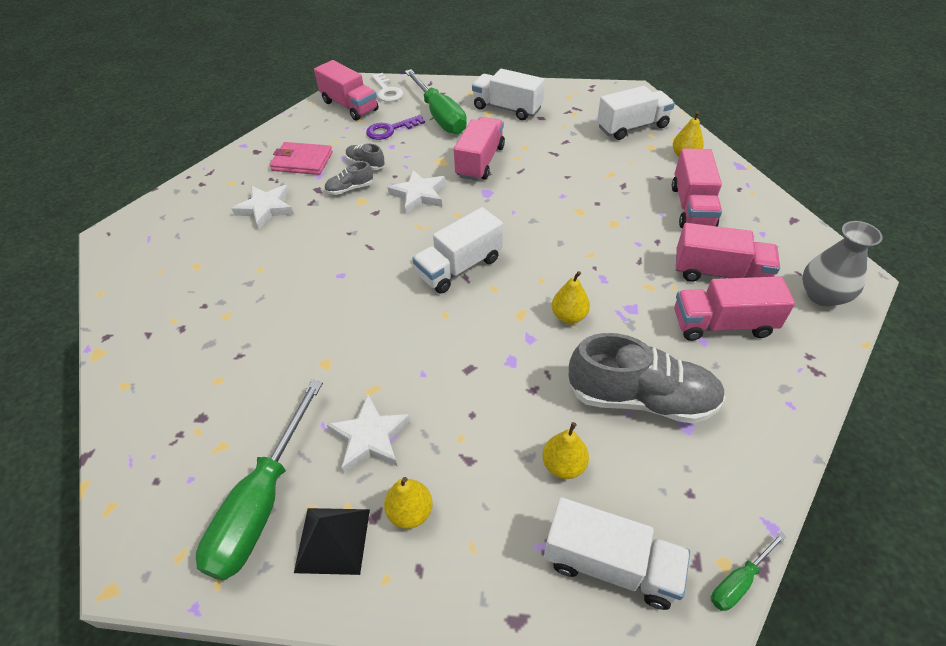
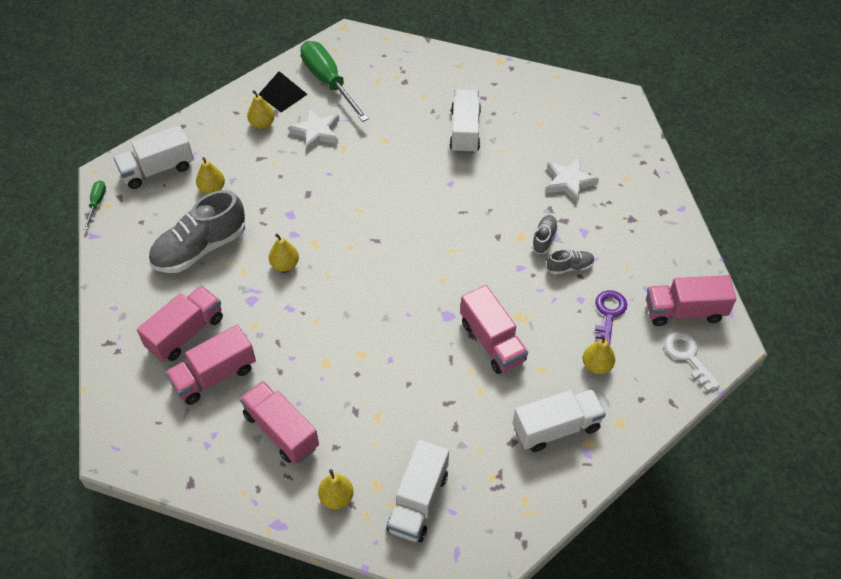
camera: 130 degrees right, 5 degrees up
pink wallet [269,142,333,175] -> none
white key [372,73,403,102] -> white key turned 45 degrees clockwise [665,332,720,391]
white star [387,170,446,214] -> none
green screwdriver [405,69,467,134] -> yellow pear [583,335,615,374]
white truck [412,207,503,294] -> white truck moved to [449,89,481,154]
grey vase [802,221,883,307] -> none

